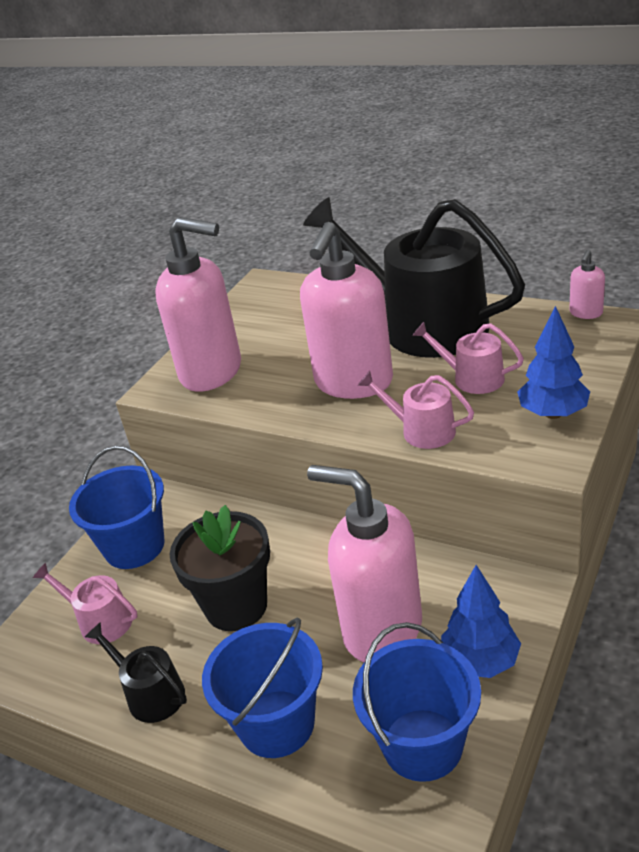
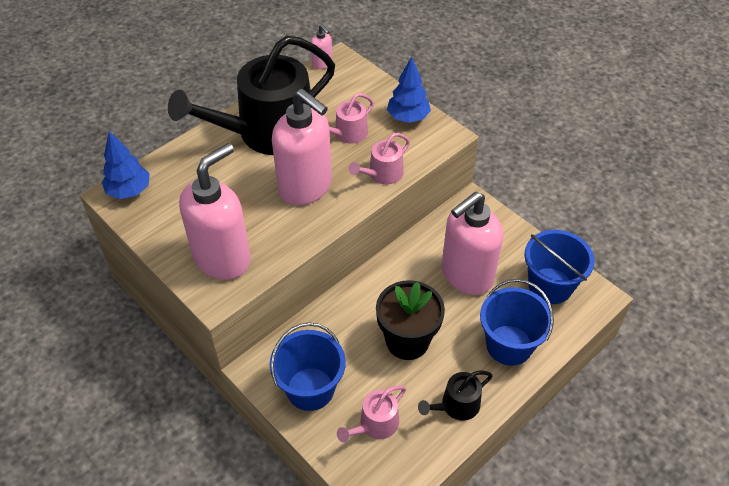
camera: 75 degrees left, 15 degrees up
blue tree [441,565,521,678] -> blue tree moved to [102,131,150,199]

